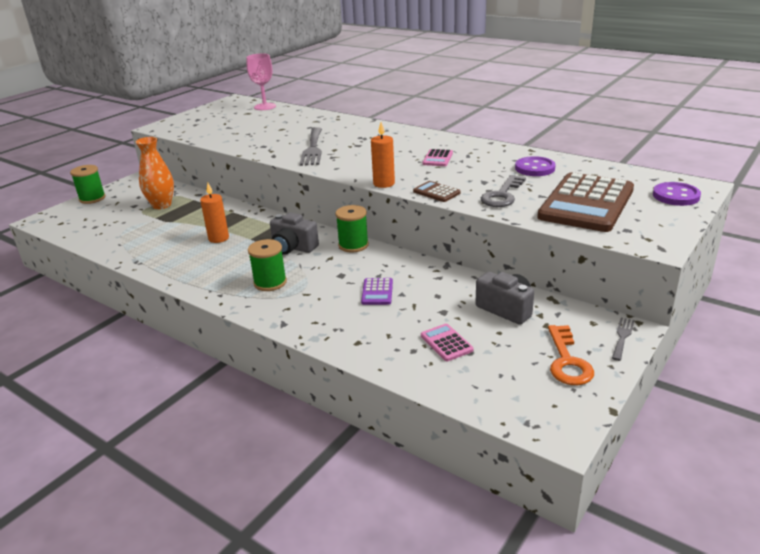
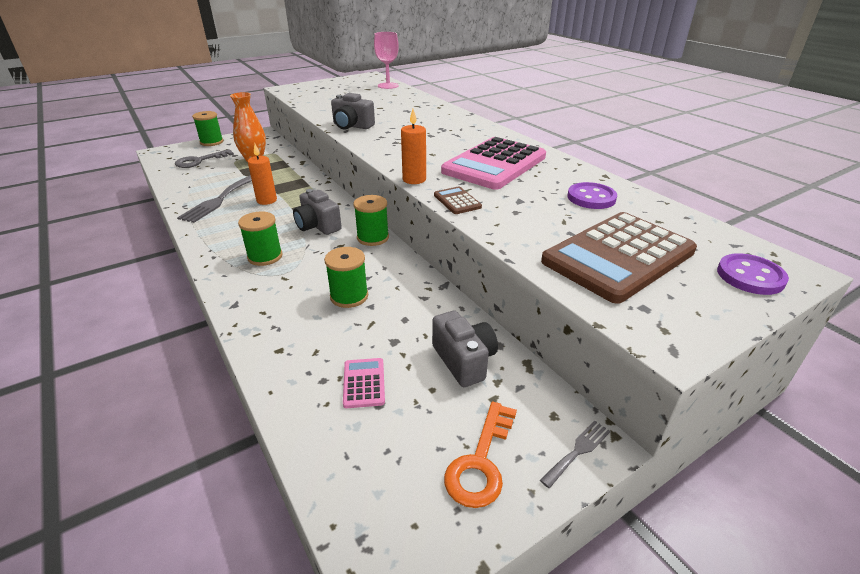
camera: 20 degrees right, 5 degrees up
grey fork [300,127,322,166] -> grey fork moved to [177,175,252,223]
purple calculator [361,278,393,305] -> green spool [324,247,368,308]
pink calculator [422,149,453,166] -> pink calculator [441,137,546,190], size x2.43
grey key [481,175,526,207] -> grey key moved to [175,149,234,168]
none -> grey camera [331,93,375,129]

